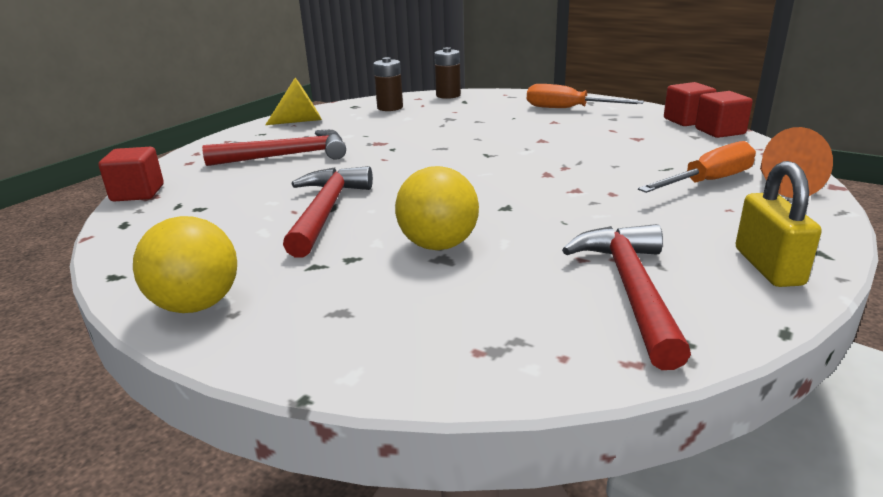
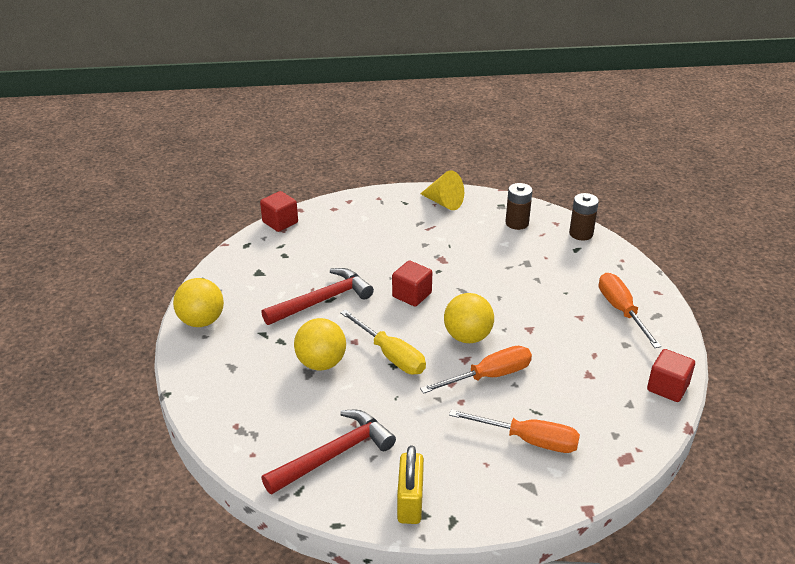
camera: 50 degrees right, 10 degrees up
red hammer [202,130,346,166] -> none
red cube [695,91,753,138] -> red cube moved to [392,261,432,307]
yellow padlock [736,161,822,287] -> yellow padlock turned 45 degrees counterclockwise [397,445,424,524]
orange cone [760,127,833,198] -> none
none -> yellow screwdriver [340,309,426,375]
none -> orange screwdriver [420,346,532,394]
none -> yellow ball [444,293,494,343]

